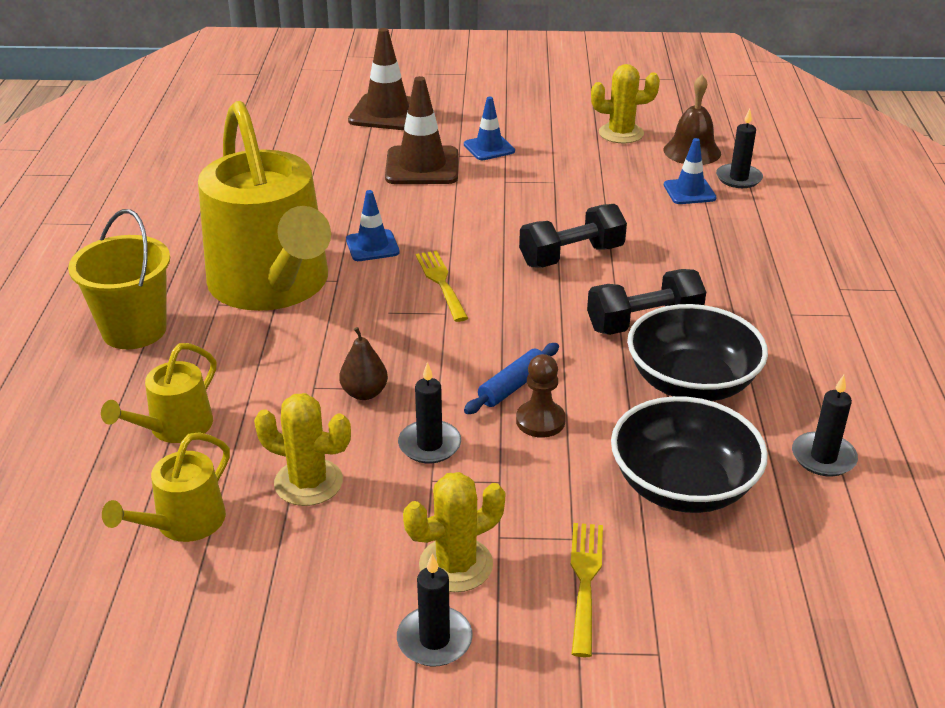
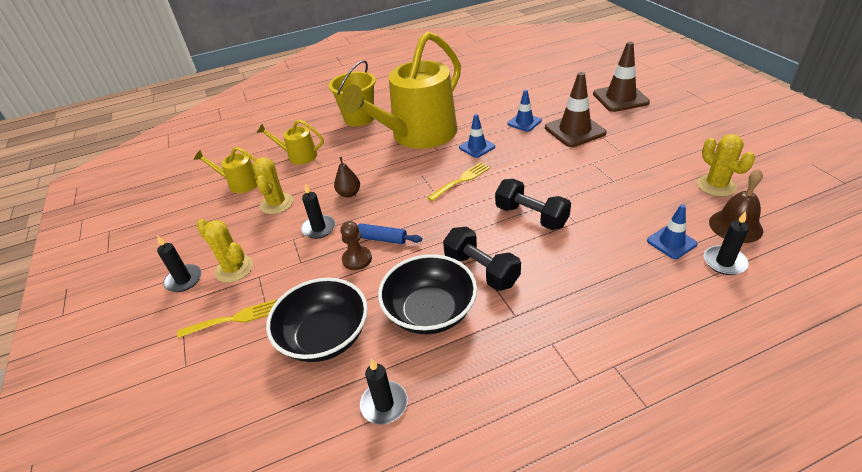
camera: 70 degrees right, 5 degrees up
blue traffic cone [464,97,515,160] -> blue traffic cone moved to [507,90,542,132]

